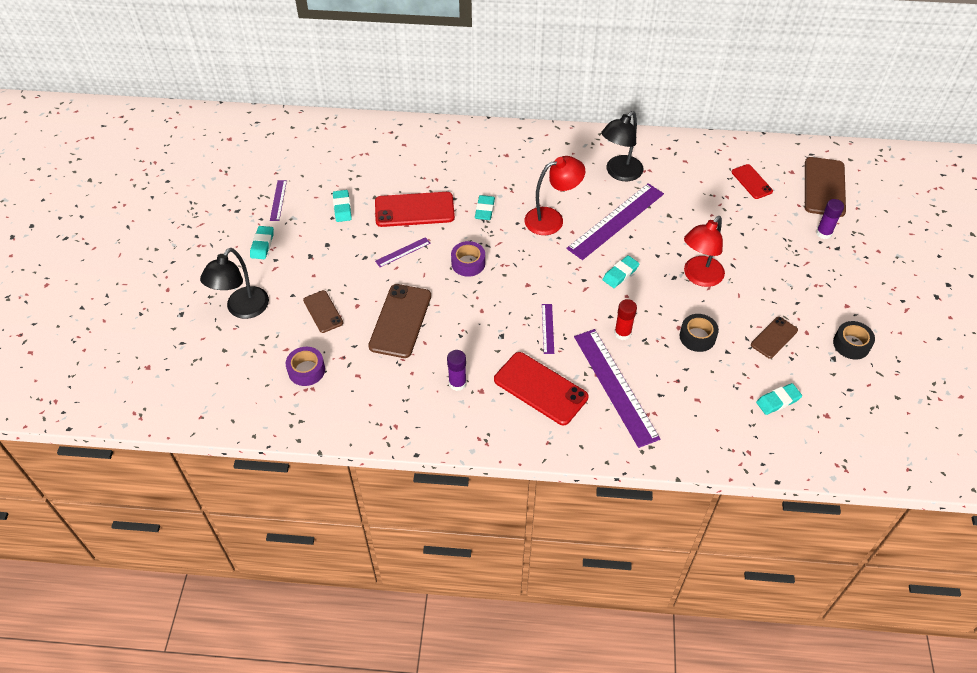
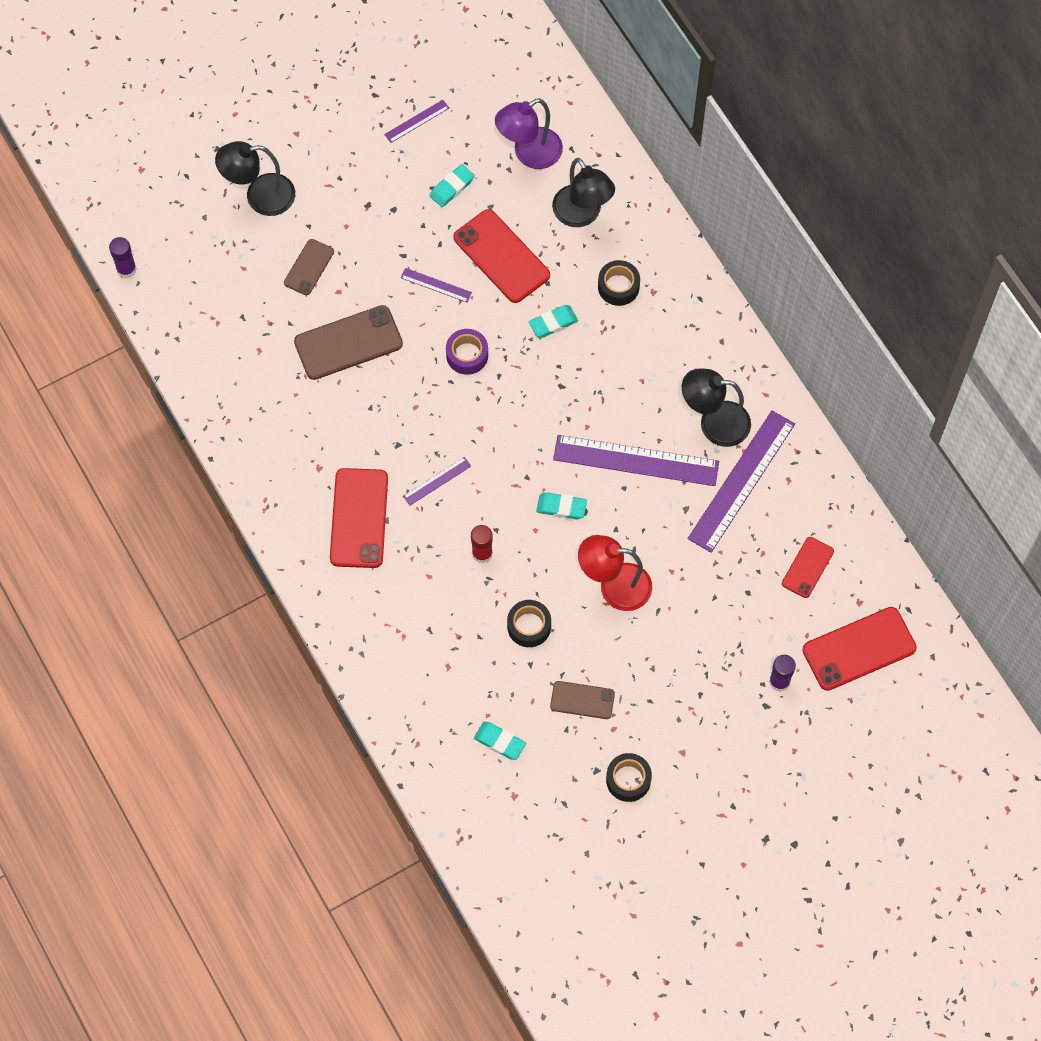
camera: 55 degrees right, 15 degrees up
turquoise eraser [250,226,274,259] -> none
purple tape [286,347,325,386] -> none
purple glue stick [447,350,467,391] -> purple glue stick moved to [109,237,137,278]
red lamp [525,156,585,235] -> none
purple ruler [574,329,660,448] -> purple ruler moved to [688,411,795,553]
brown phone [805,157,846,217] -> red phone [803,607,917,691]
none -> purple lamp [495,98,563,169]
none -> black lamp [552,158,615,227]
none -> black tape [598,260,640,306]

